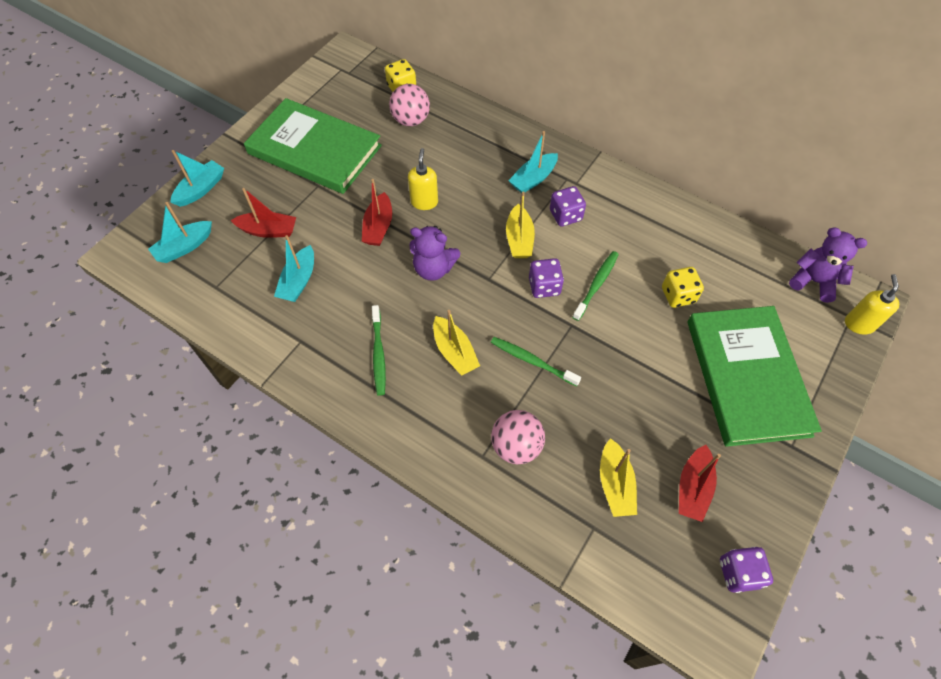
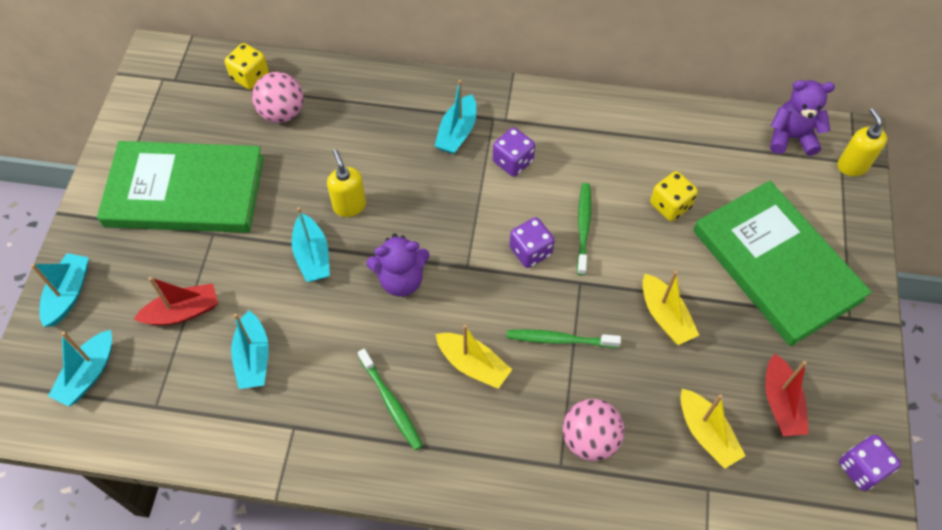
camera: 25 degrees left, 0 degrees up
red boat [362,179,392,246] -> turquoise boat [292,207,330,282]
yellow boat [506,191,535,258] -> yellow boat moved to [642,271,699,345]

